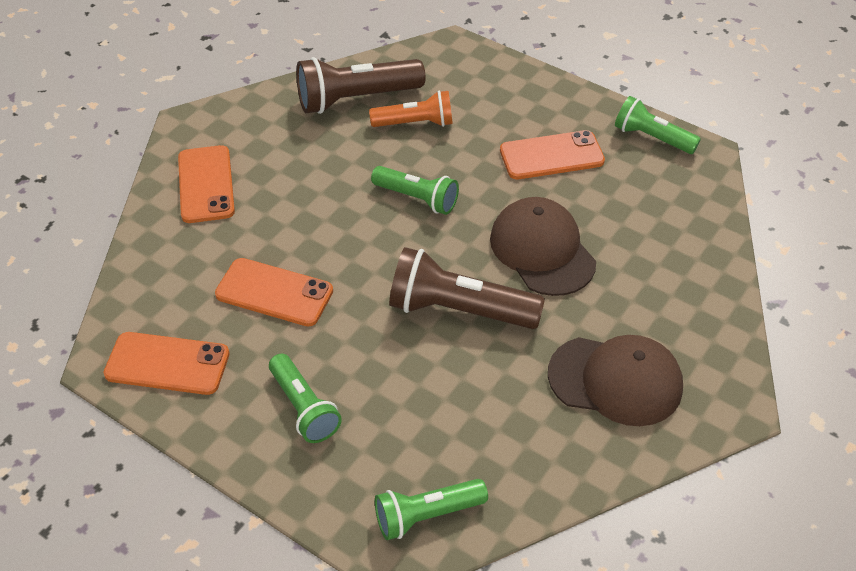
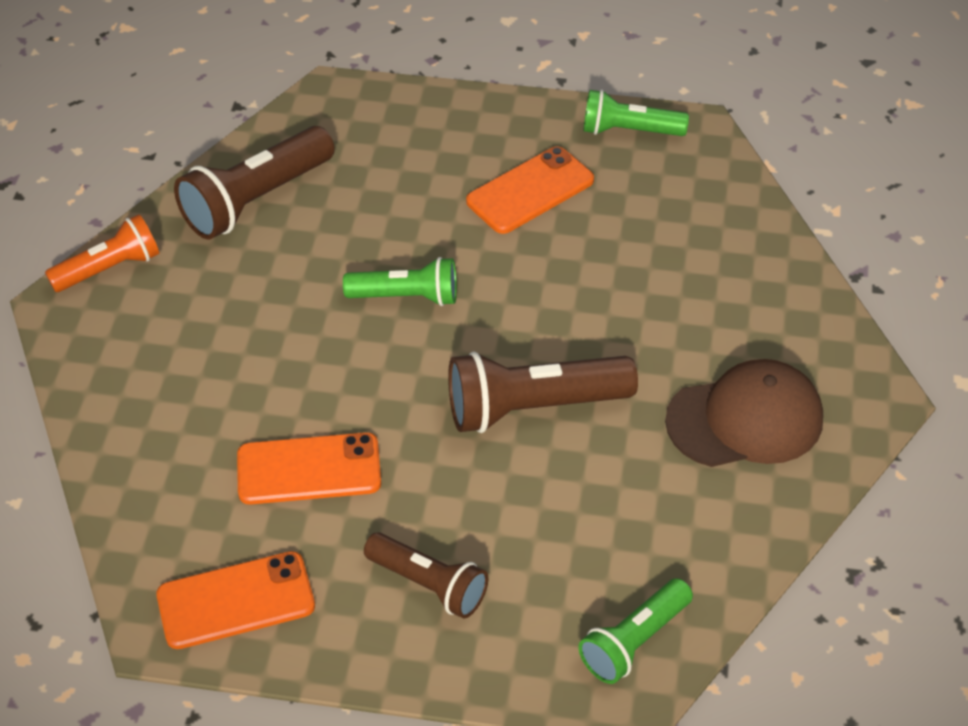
camera: 25 degrees left, 0 degrees up
orange phone [178,145,235,223] -> none
green flashlight [269,354,342,443] -> brown flashlight [364,532,488,619]
orange flashlight [369,90,453,127] -> orange flashlight moved to [45,214,159,292]
brown cap [490,197,596,296] -> none

